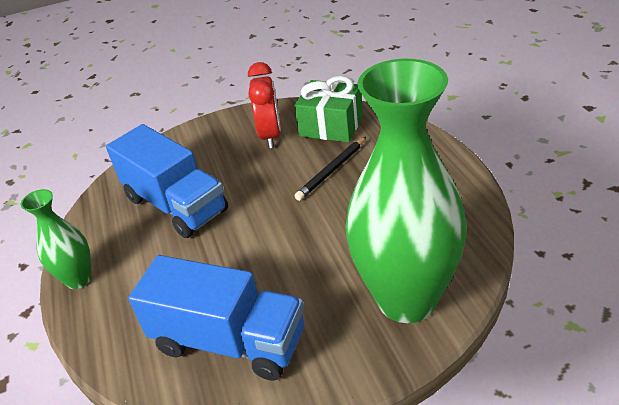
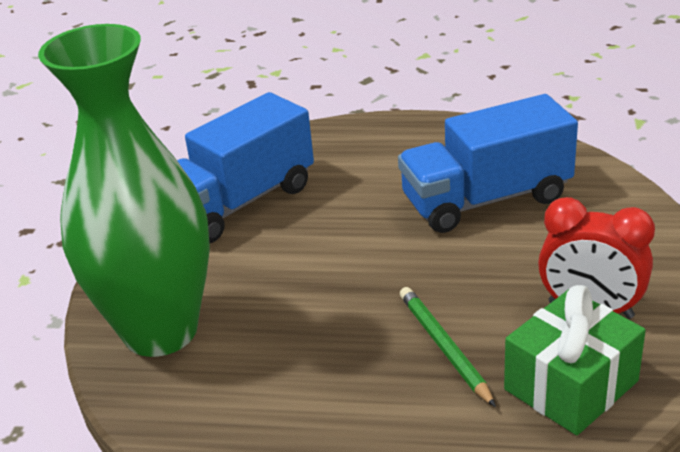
camera: 115 degrees right, 5 degrees down
green vase [21,189,92,289] -> none
black pencil [295,137,366,201] -> green pencil [400,287,496,407]

